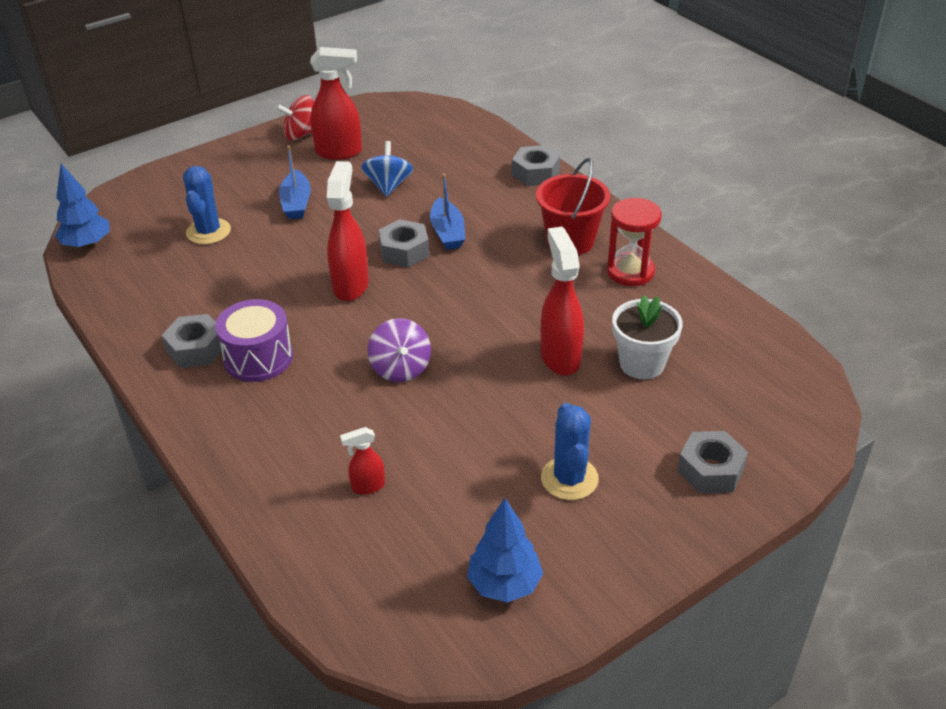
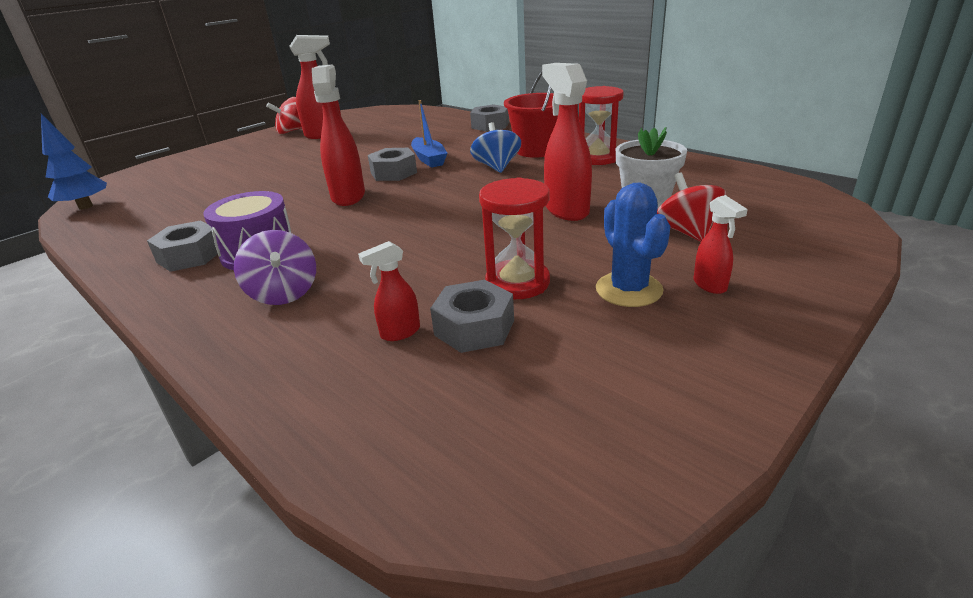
camera: 10 degrees left, 10 degrees down
blue cactus [183,166,231,245] -> none
blue boat [279,145,311,219] -> none
blue spinning top [361,141,413,197] -> blue spinning top moved to [470,122,521,173]
purple spinning top [367,318,431,382] -> purple spinning top moved to [234,230,316,305]
blue tree [467,498,543,603] -> none
grey nut [677,431,748,493] -> grey nut moved to [430,280,514,353]
none -> red hourglass [479,177,550,299]
none -> red spinning top [657,172,726,242]
none -> red spray bottle [694,195,748,294]

